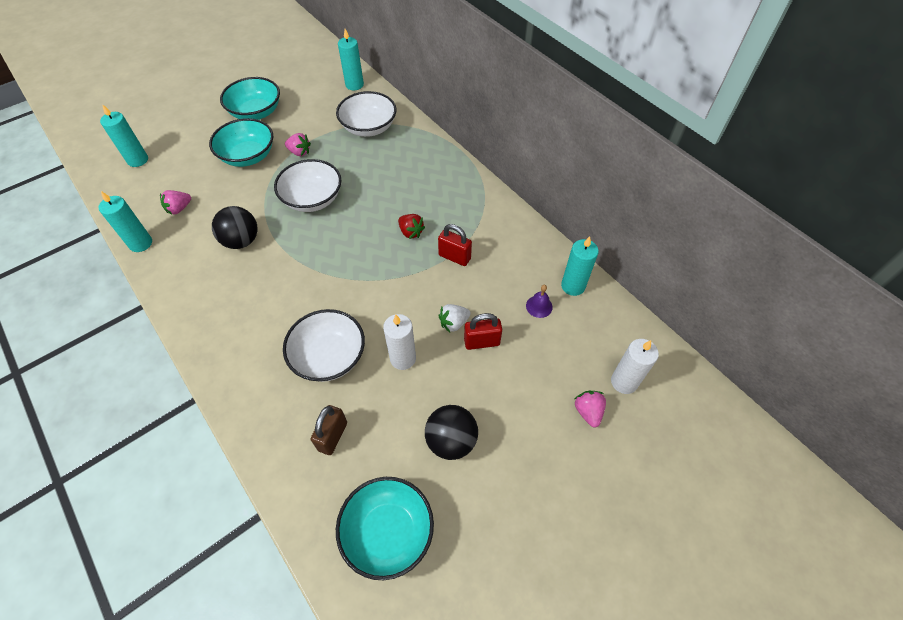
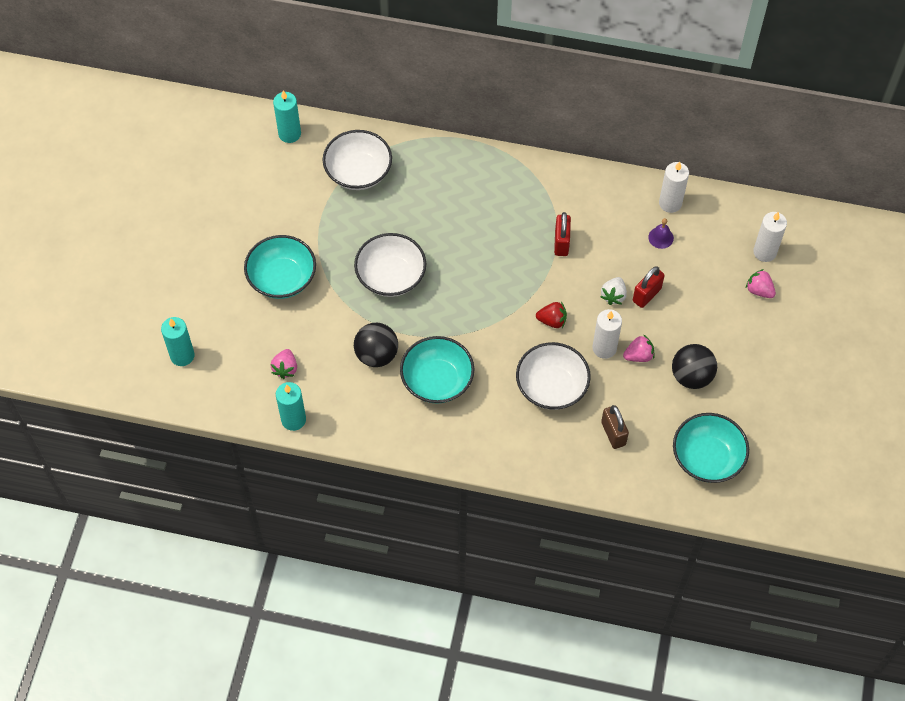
camera: 40 degrees left, 5 degrees up
turquoise bowl [220,77,280,120] -> turquoise bowl moved to [400,336,474,404]
pink strawberry [285,133,311,156] -> pink strawberry moved to [623,334,654,362]
red strawberry [398,214,425,239] -> red strawberry moved to [536,302,567,328]
red padlock [438,224,472,266] -> red padlock turned 75 degrees counterclockwise [554,212,571,256]
turquoise candle [561,236,599,296] -> white candle [659,161,689,213]

